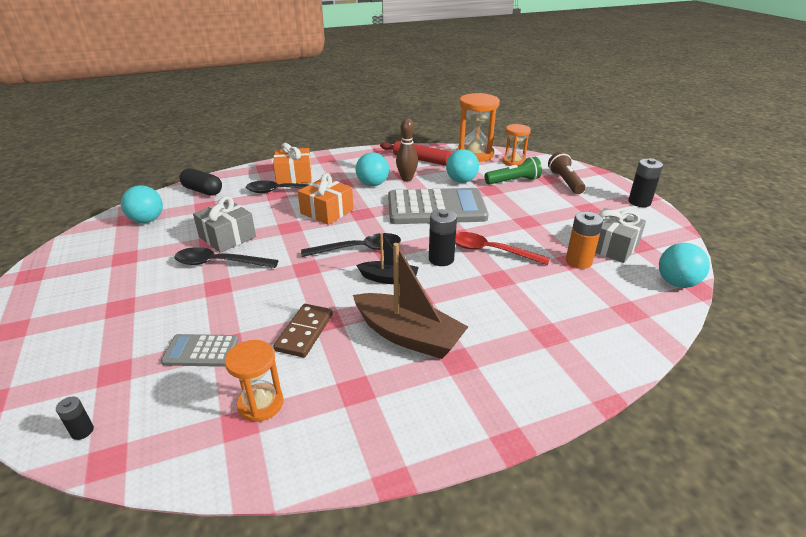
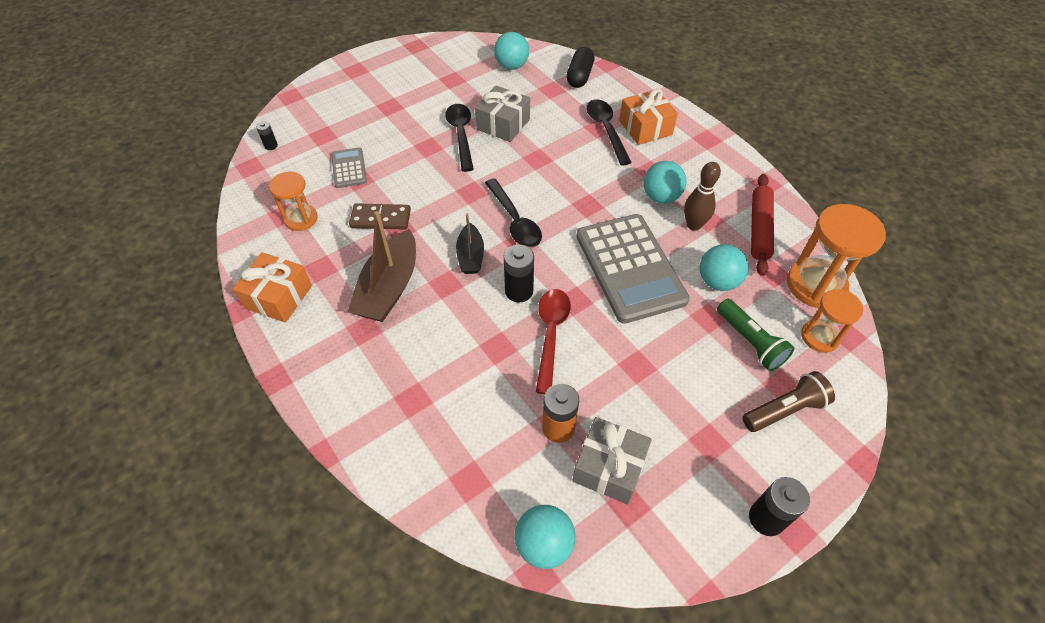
camera: 75 degrees right, 20 degrees up
orange gift [298,173,353,225] -> orange gift moved to [233,252,312,323]

